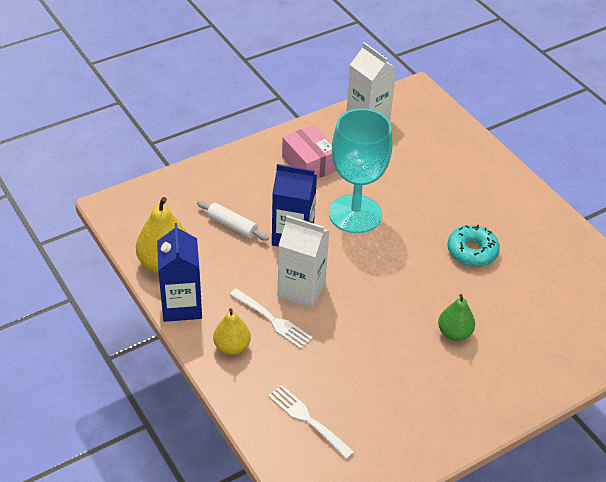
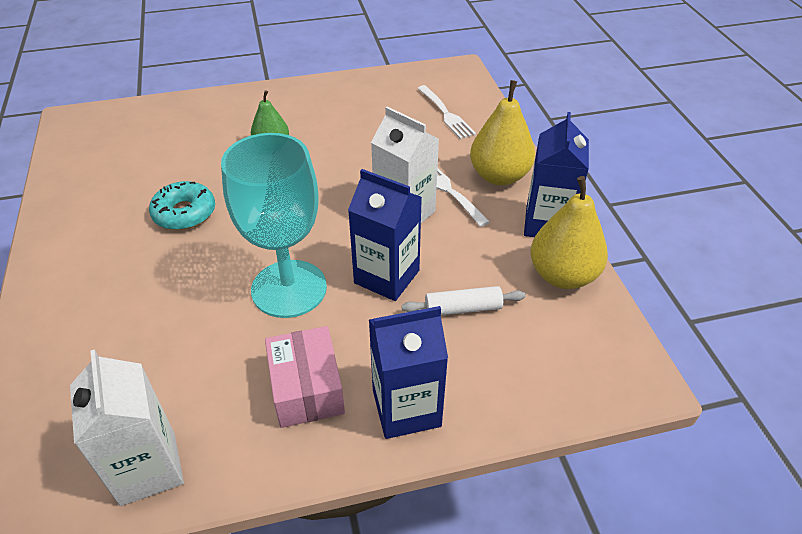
camera: 160 degrees left, 0 degrees up
white rolling pin [197,201,269,240] -> white rolling pin turned 60 degrees counterclockwise [402,286,526,315]
yellow pear [213,308,251,355] -> yellow pear [470,80,535,186], size x1.60
none -> blue carton [369,306,448,439]

